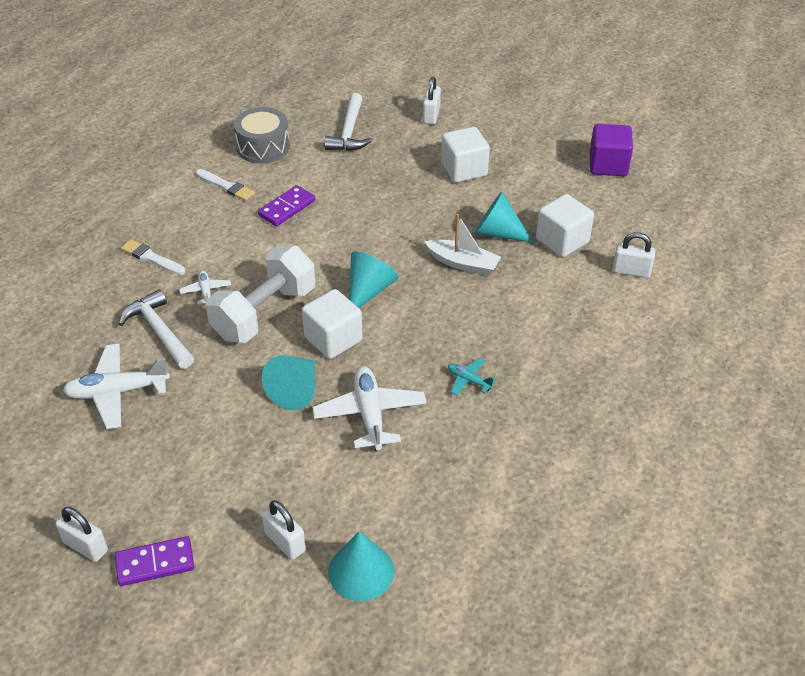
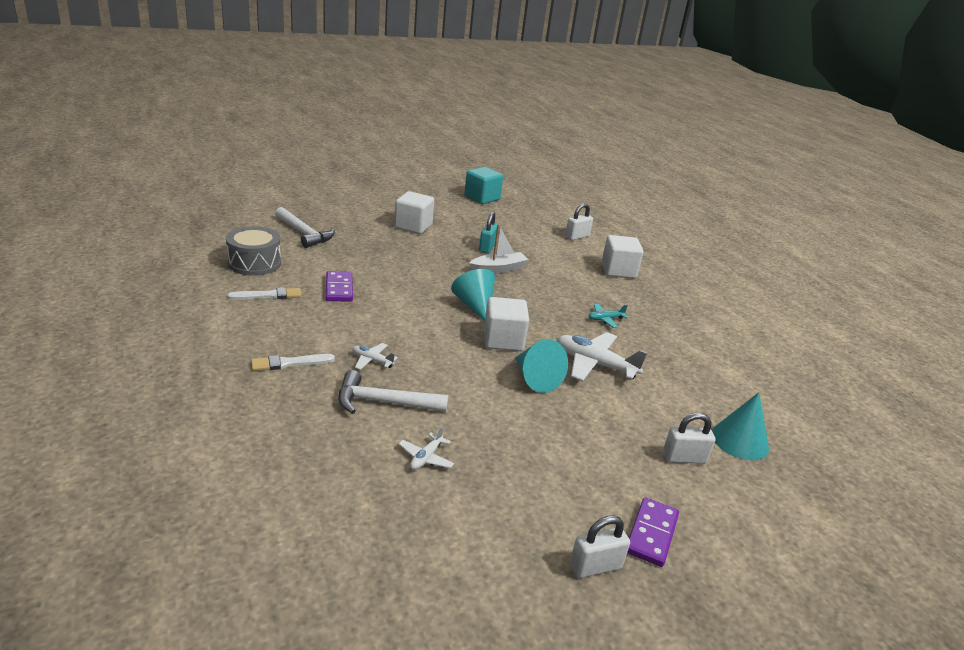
camera: 55 degrees left, 15 degrees down
white plane [63,344,170,429] -> white plane [399,426,454,470], size x0.50
white dumbbell [206,246,316,343] -> none
white padlock [423,77,441,124] -> none
turquoise cone [474,192,534,243] -> turquoise padlock [479,212,498,253]
white cube [536,194,594,257] -> white cube moved to [602,235,644,279]
purple cube [590,124,633,176] -> turquoise cube [464,167,503,204]

